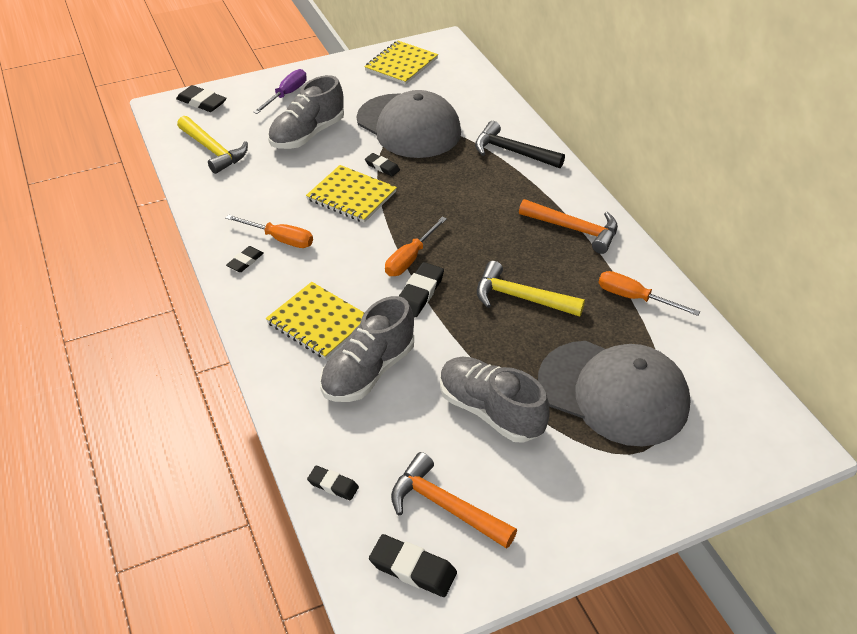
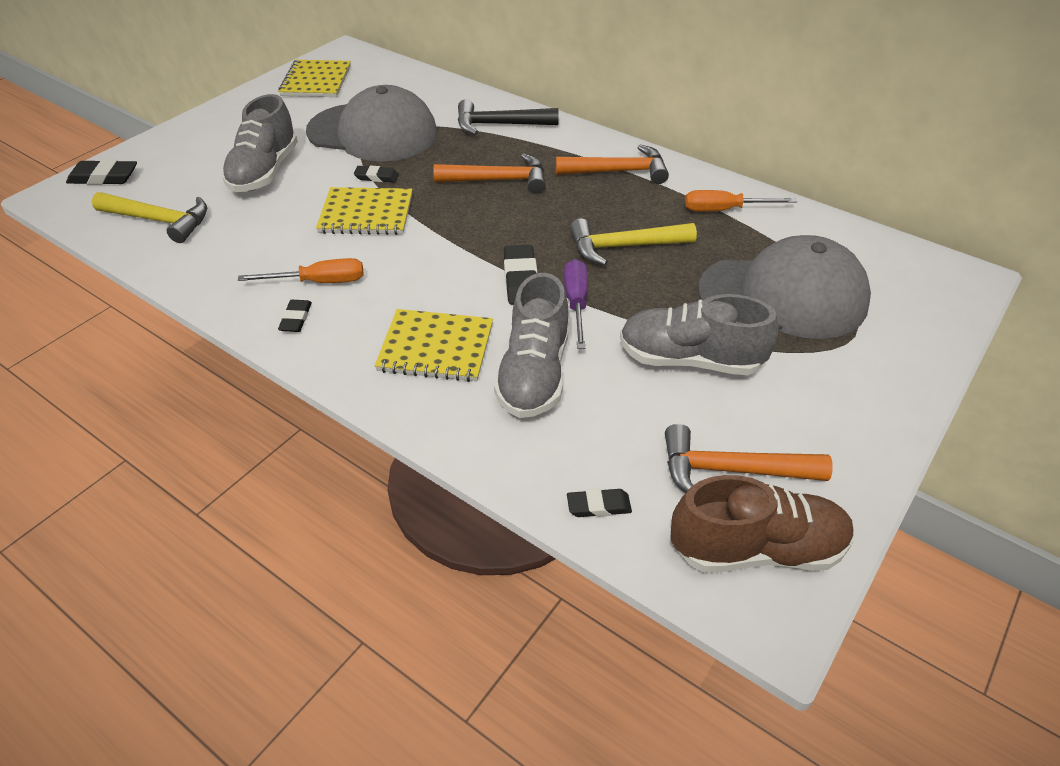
camera: 30 degrees left, 0 degrees up
purple screwdriver [253,69,307,114] -> purple screwdriver moved to [564,259,588,349]
black eraser [369,534,457,597] -> brown shoe [670,475,854,572]
orange screwdriver [385,216,447,276] -> none
none -> orange hammer [434,153,546,194]

